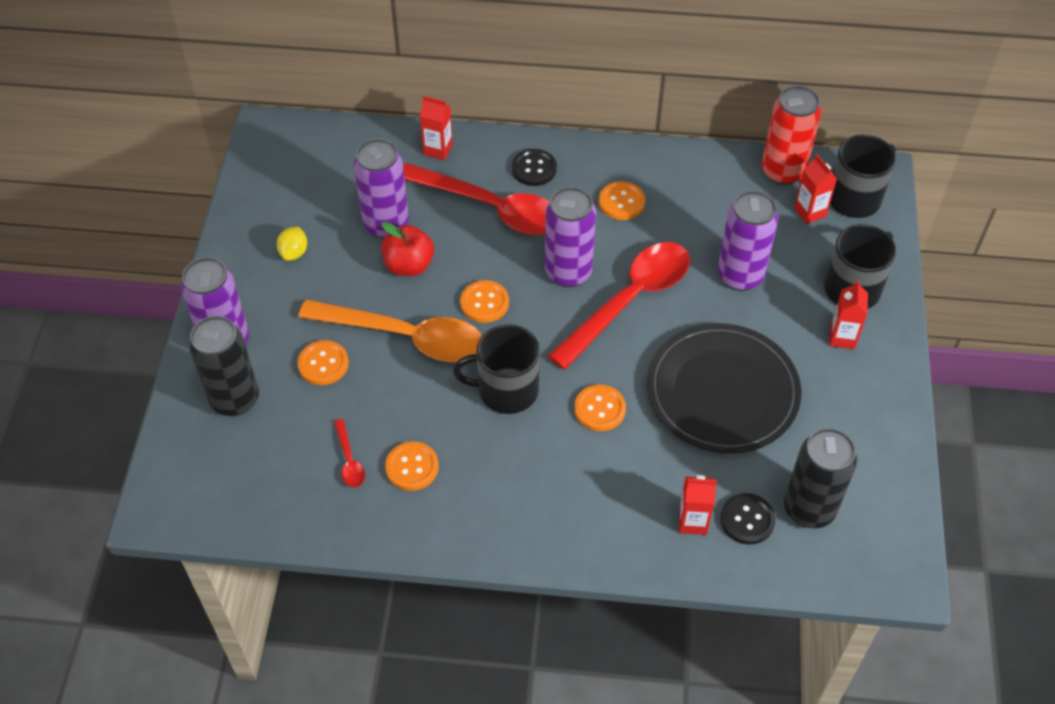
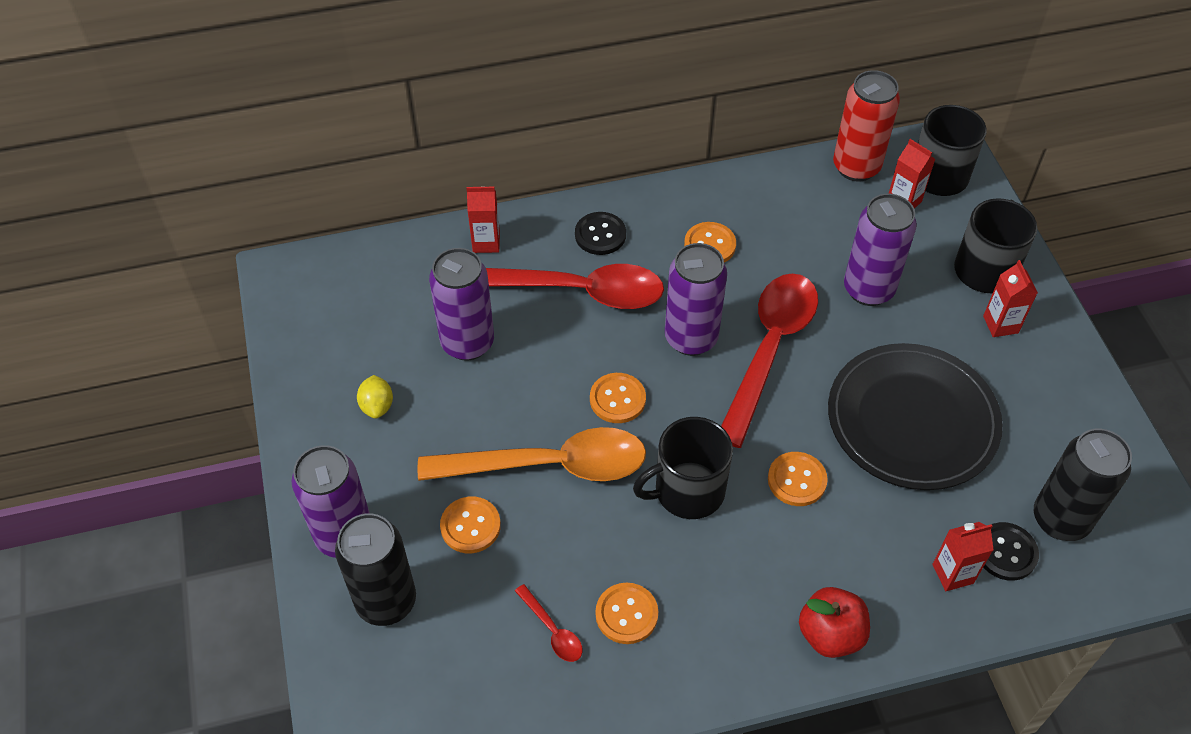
camera: 20 degrees left, 0 degrees up
red apple [381,222,434,276] -> red apple moved to [799,587,870,658]

